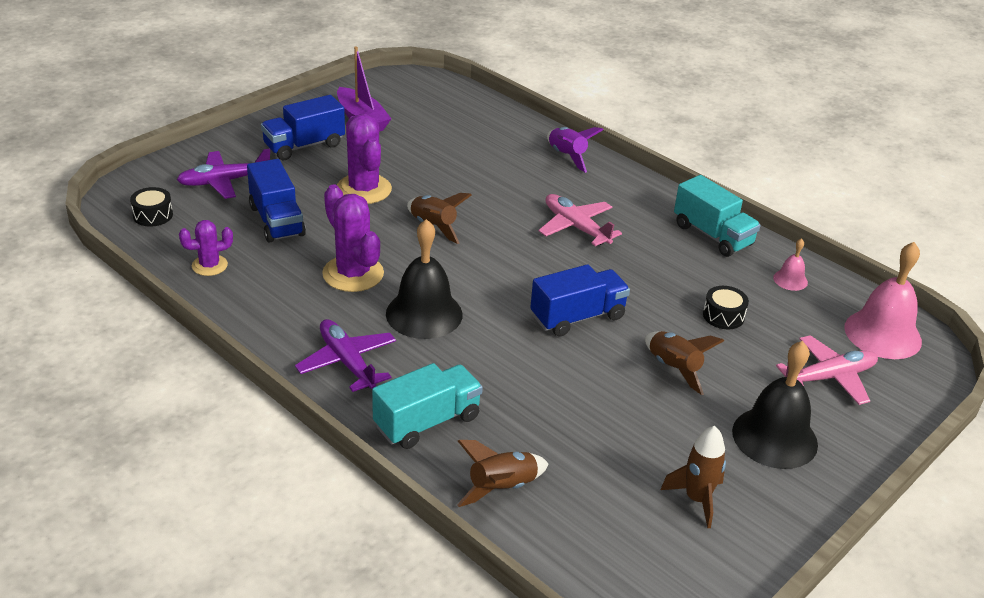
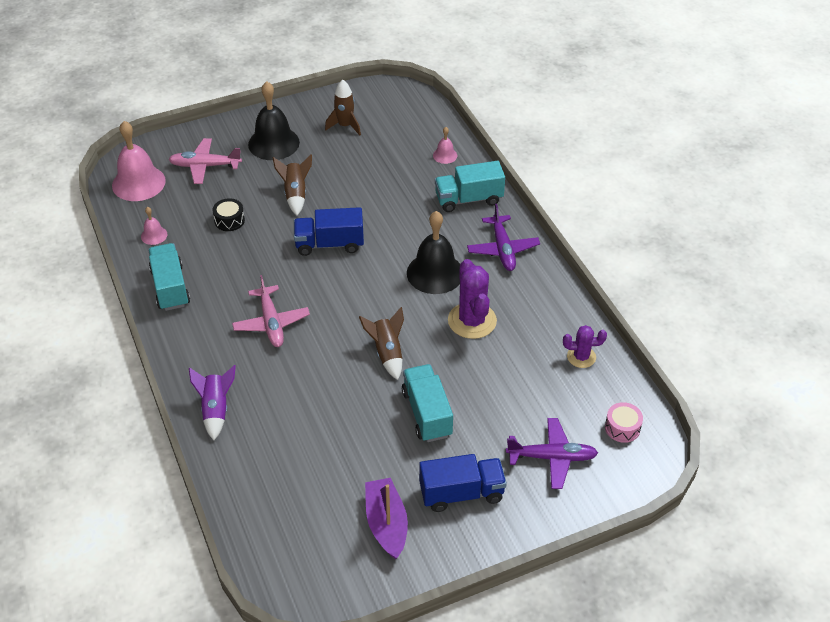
camera: 155 degrees left, 10 degrees up
black drum [130,187,173,227] -> pink drum [605,402,643,443]
blue truck [247,159,306,243] -> none
purple cactus [337,114,392,204] -> turquoise truck [402,364,453,442]
brown rocket [457,440,549,507] -> pink bell [433,127,457,164]

